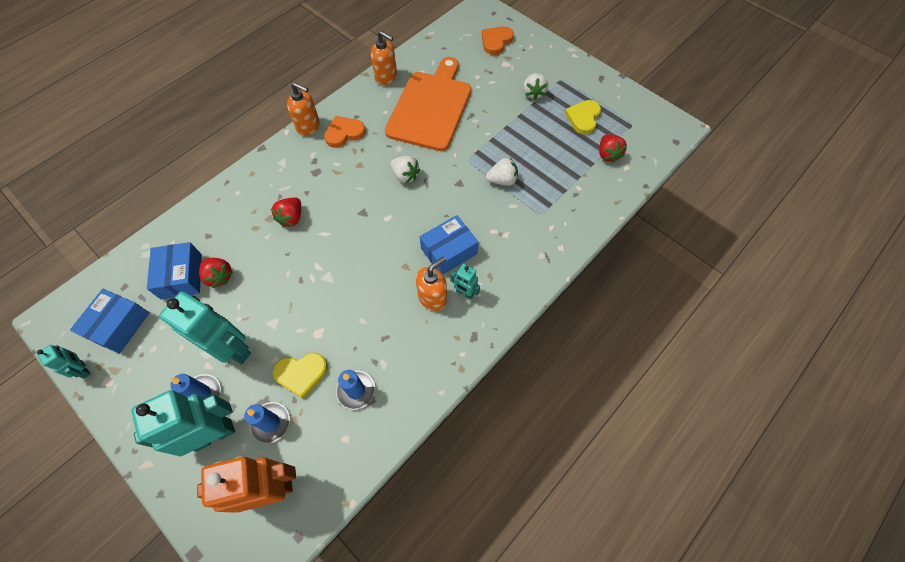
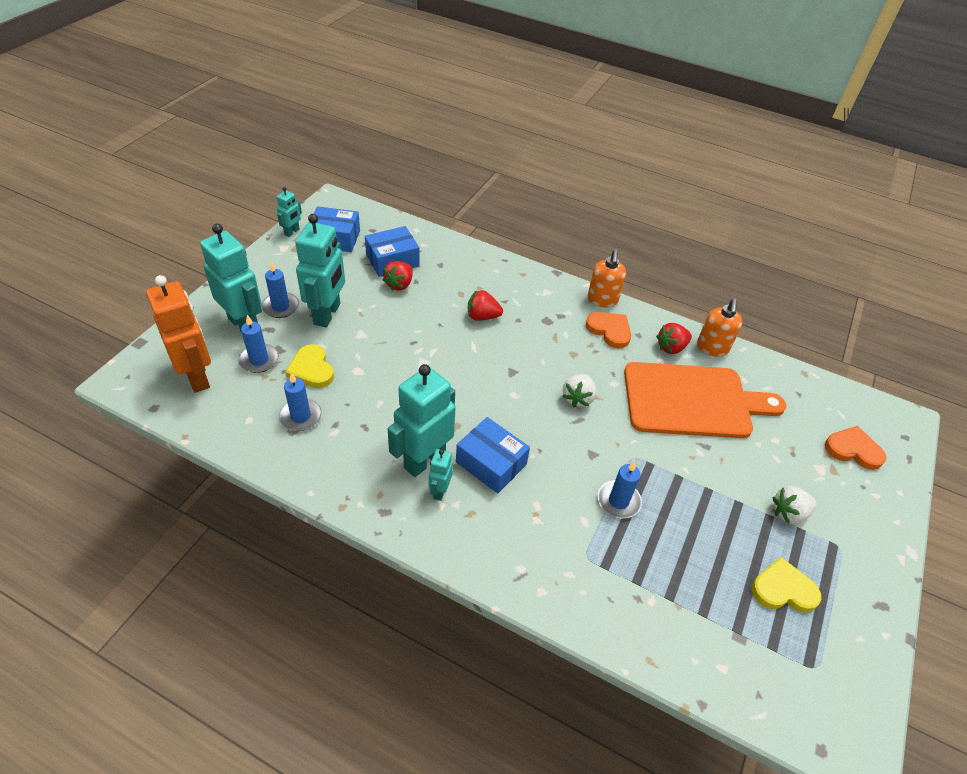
camera: 70 degrees right, 15 degrees down
orange soap dispenser [416,256,447,311] -> turquoise robot [388,364,456,477]
white strawberry [486,158,518,186] -> blue candle [598,461,642,518]
red strawberry [599,134,627,163] -> red strawberry moved to [656,323,692,354]

